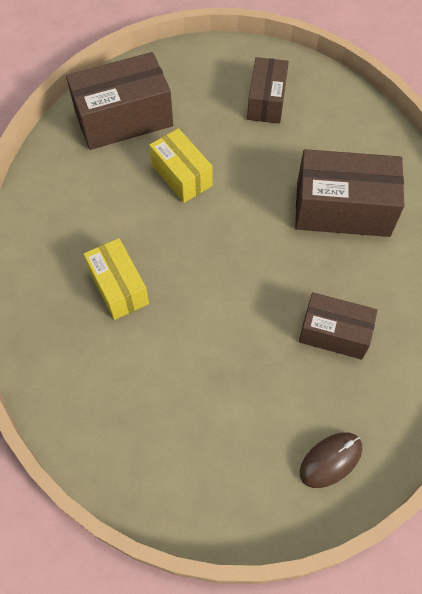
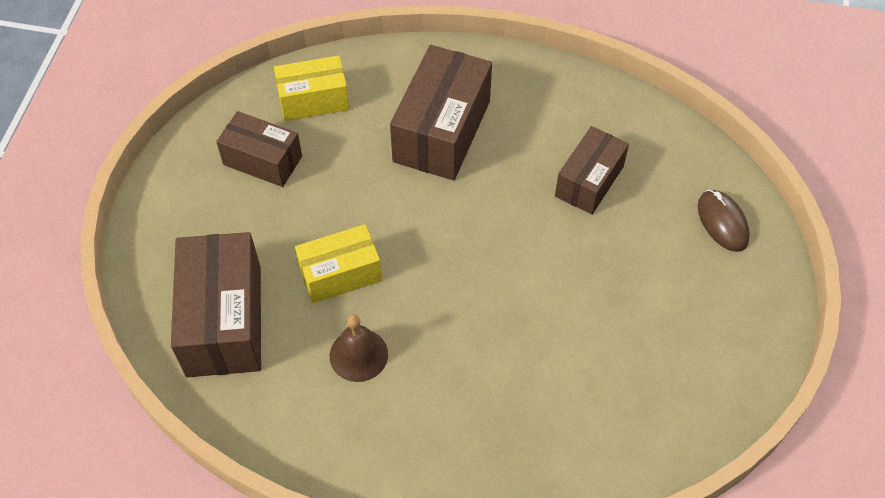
camera: 75 degrees left, 5 degrees down
yellow box [84,238,149,320] -> yellow box moved to [274,56,349,121]
none -> brown bell [330,314,388,382]

